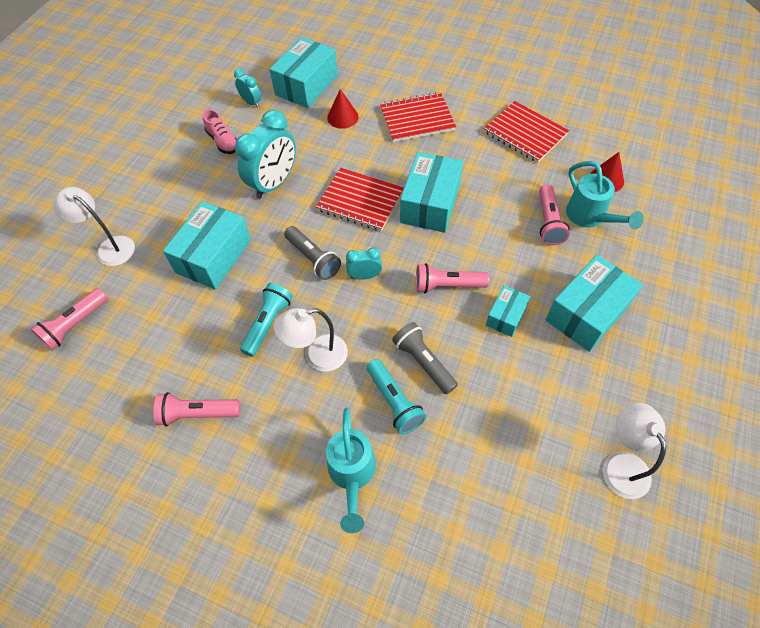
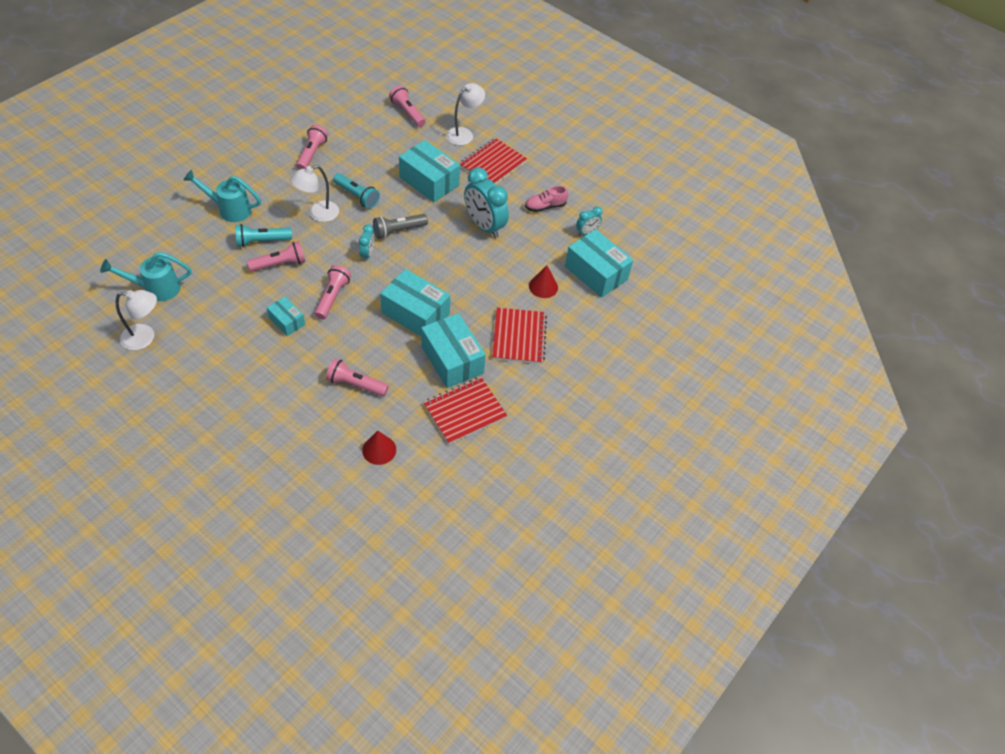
camera: 100 degrees right, 5 degrees down
white lamp [274,308,348,372] -> white lamp turned 120 degrees counterclockwise [290,165,339,222]
red notebook [316,168,404,231] -> red notebook moved to [459,138,527,184]
grey flashlight [392,322,458,394] -> pink flashlight [247,241,306,272]
turquoise box [546,255,643,352] -> turquoise box moved to [421,313,486,388]
turquoise watering can [566,161,644,229] -> turquoise watering can moved to [100,252,192,301]

